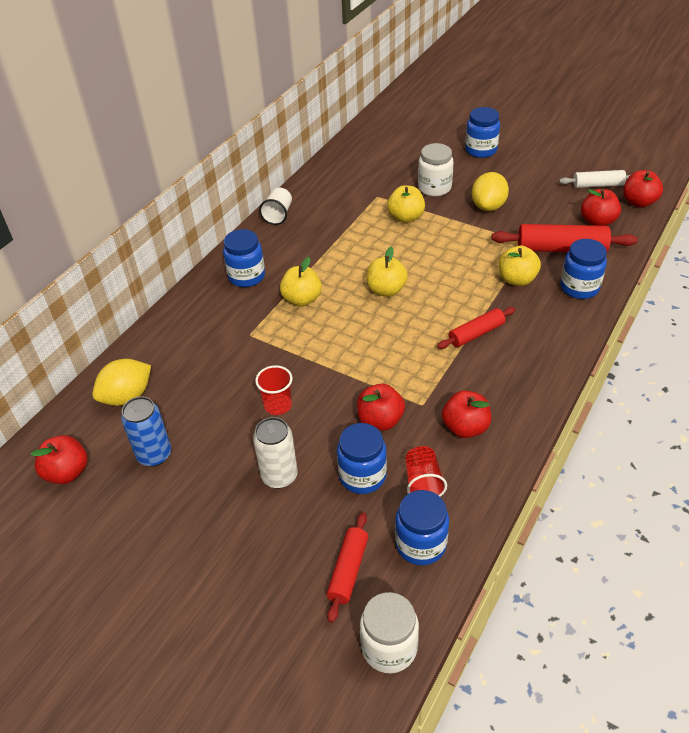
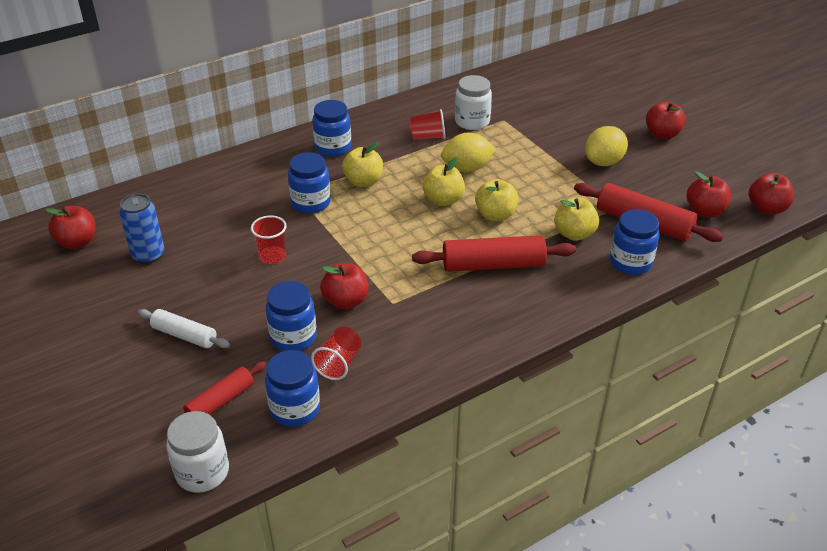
camera: 25 degrees right, 5 degrees down
yellow lemon [92,359,151,406] -> yellow lemon moved to [441,133,496,173]
white can [253,417,298,488] -> none
white cup [259,188,292,225] -> none
yellow apple [387,185,425,223] -> yellow apple moved to [475,179,519,221]
white jar [418,143,453,196] -> white jar moved to [455,75,492,130]
red rolling pin [437,307,516,349] -> red rolling pin [412,235,576,272], size x1.62
red apple [442,390,491,438] -> red apple moved to [646,101,686,139]
blue jar [465,107,500,158] -> blue jar moved to [288,152,331,214]
white rolling pin [559,170,630,188] -> white rolling pin moved to [138,309,230,348]
none -> red cup [409,109,445,140]

